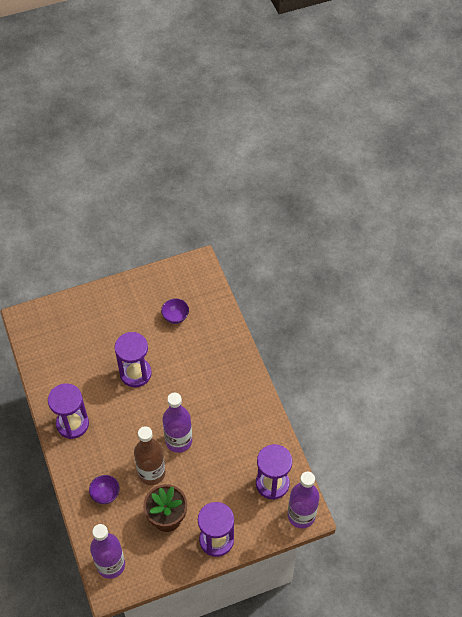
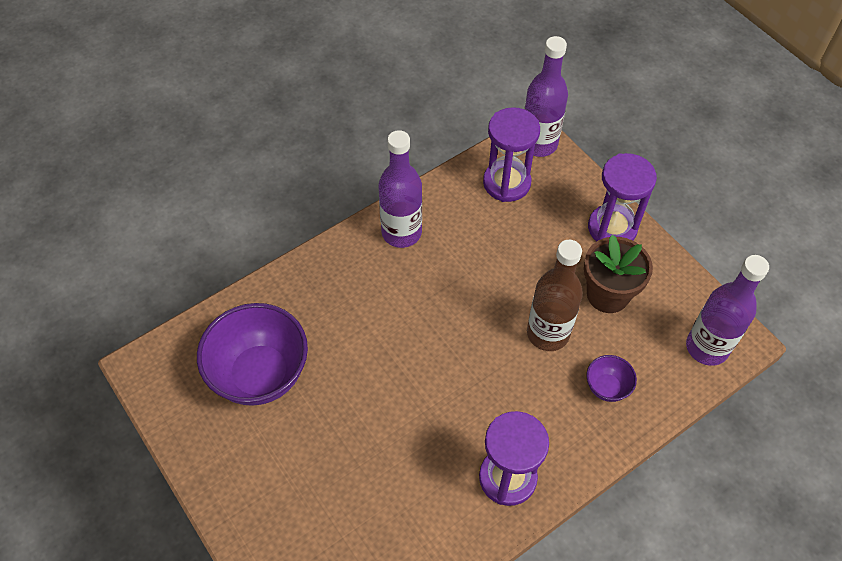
camera: 105 degrees left, 0 degrees up
purple hourglass [114,332,152,387] -> none
purple bowl [161,298,189,324] -> purple bowl [197,303,308,406], size x2.17
purple bottle [163,393,192,453] -> purple bottle moved to [378,130,422,248]

